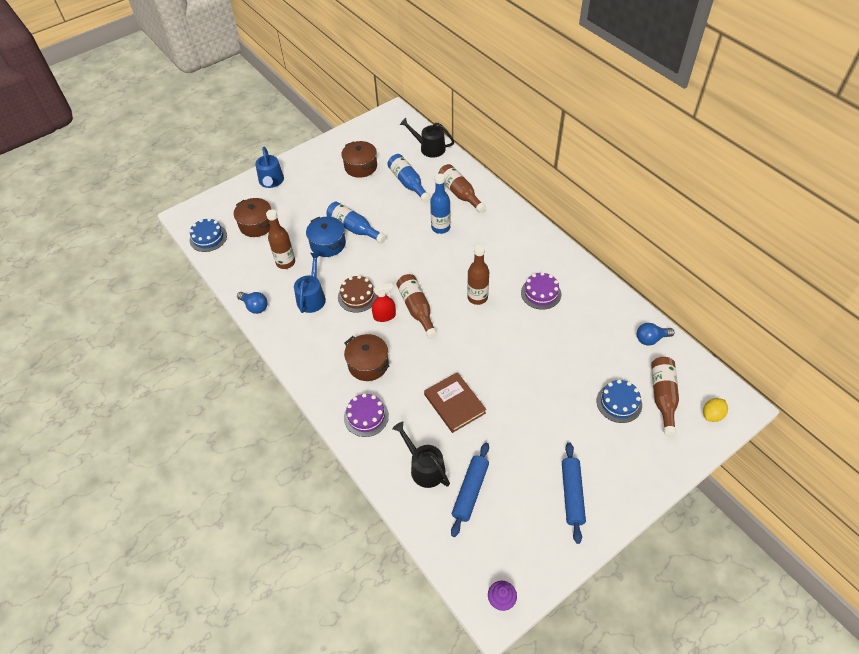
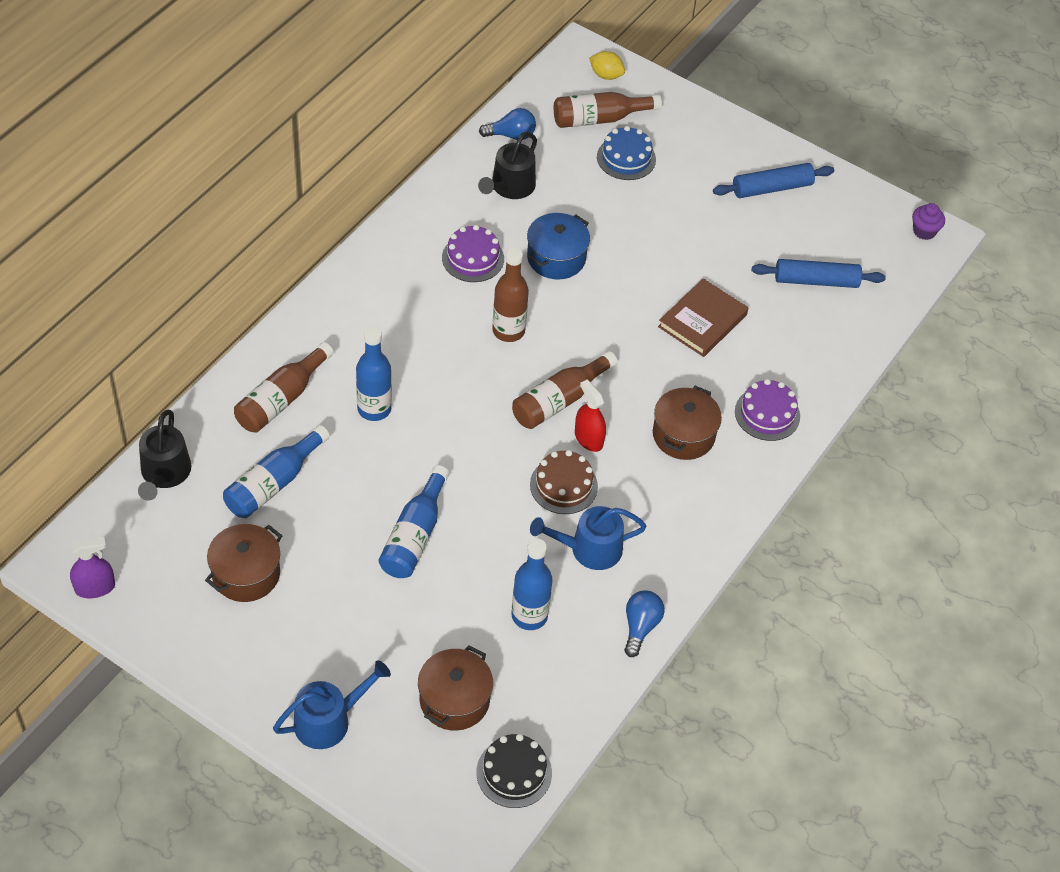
camera: 115 degrees left, 0 degrees up
blue cake [190,218,227,252] -> black cake [476,734,552,808]
brown bottle [266,209,295,269] -> blue bottle [511,539,553,630]
blue pot [306,217,346,257] -> blue pot moved to [527,213,590,280]
black watering can [392,422,450,488] -> black watering can moved to [478,132,537,199]
blue light bulb [637,323,674,346] -> blue light bulb turned 60 degrees counterclockwise [479,108,536,140]
none -> purple spray bottle [70,537,115,598]

